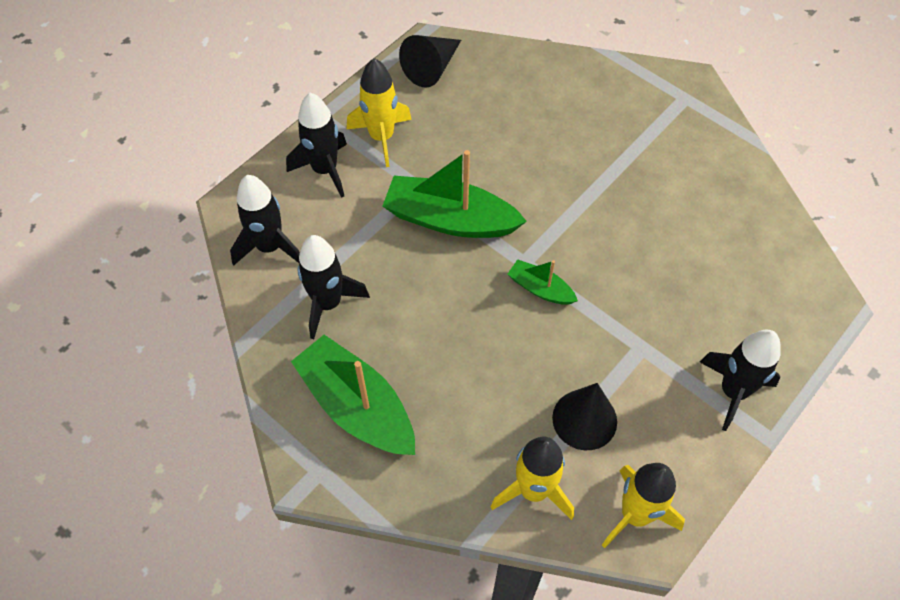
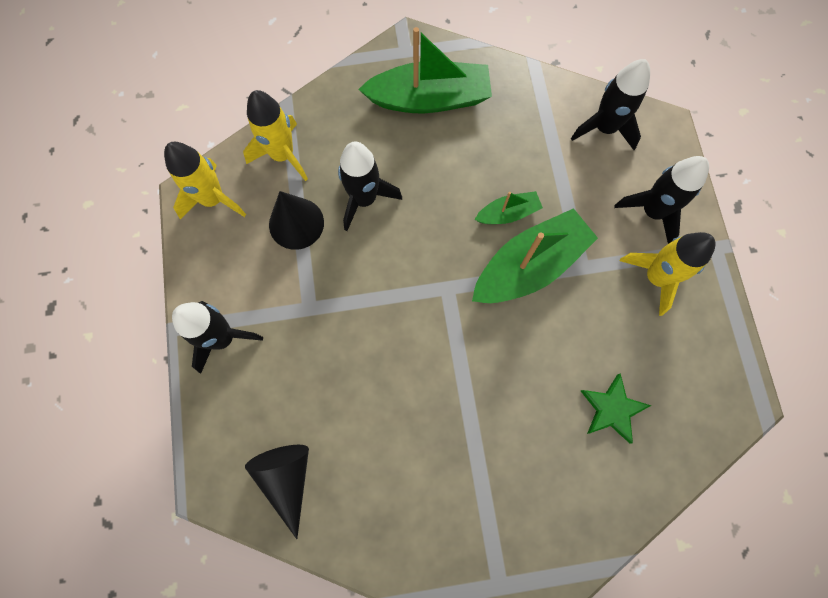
camera: 130 degrees right, 15 degrees up
black rocket [297,235,370,339] -> black rocket moved to [338,142,402,231]
black cone [399,35,461,87] -> black cone moved to [245,445,309,539]
green boat [508,259,578,305] -> green boat moved to [475,191,543,224]
none -> green star [581,373,651,443]

